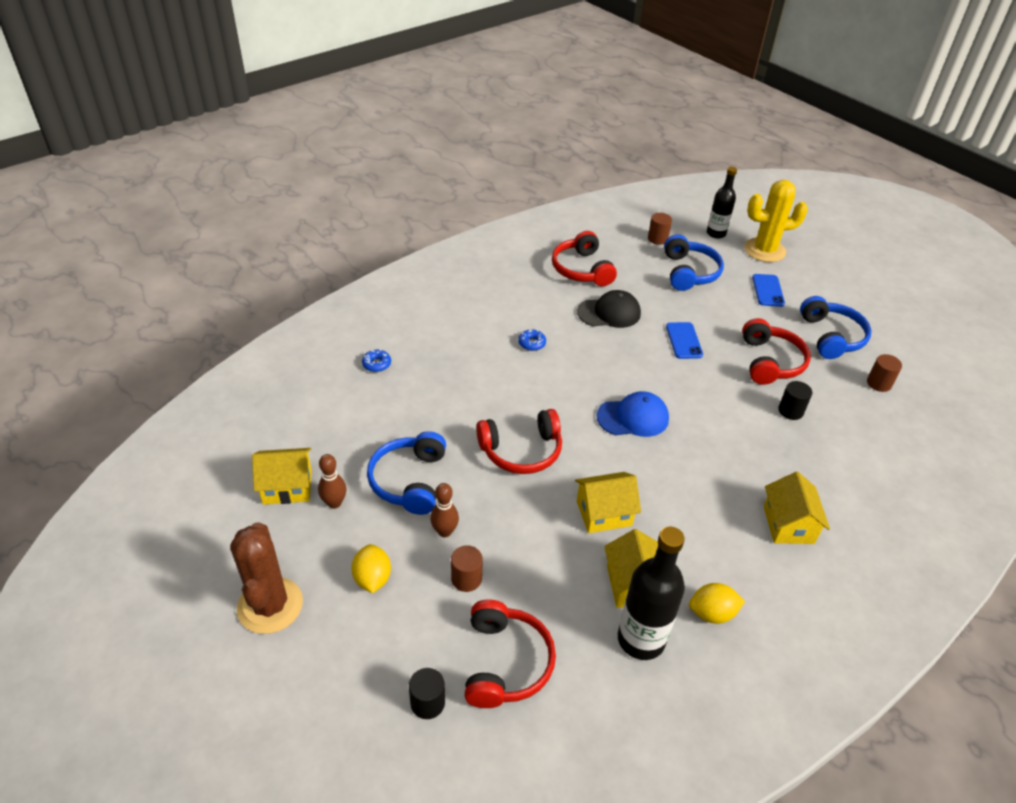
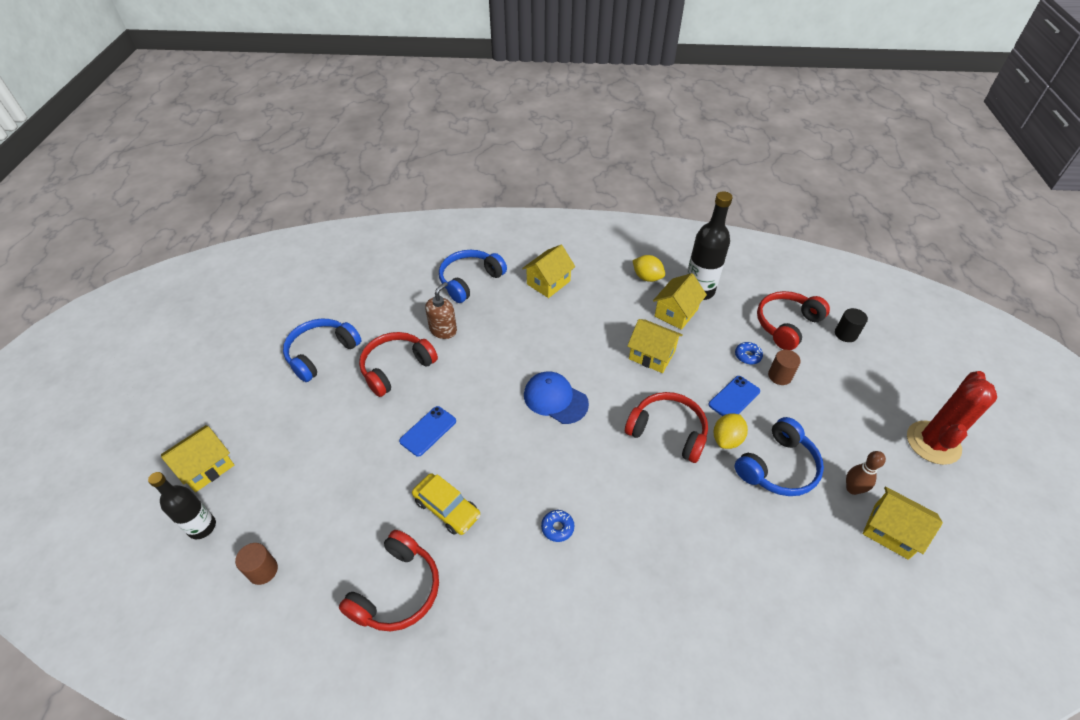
camera: 135 degrees left, 5 degrees up
brown cactus [230,522,303,634] -> red cactus [907,371,997,465]
yellow lemon [351,544,391,593] -> yellow lemon moved to [714,414,748,449]
blue donut [362,349,391,372] -> blue donut moved to [735,342,763,365]
brown bowling pin [430,483,459,537] -> none
black cap [577,290,641,328] -> yellow car [412,473,480,535]
blue headphones [664,234,724,291] -> blue headphones moved to [439,250,507,303]
yellow cactus [744,180,808,262] -> yellow house [161,425,234,492]
blue phone [752,274,785,307] -> blue phone moved to [709,376,760,416]
black cylinder [778,381,812,420] -> brown soap dispenser [425,282,457,339]
brown cylinder [867,354,902,392] -> none

